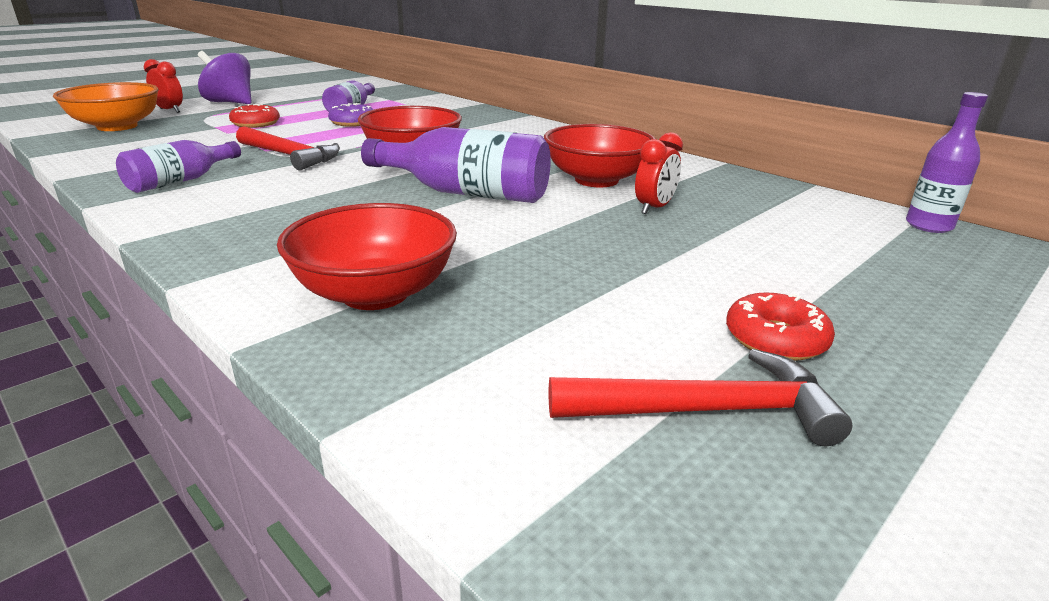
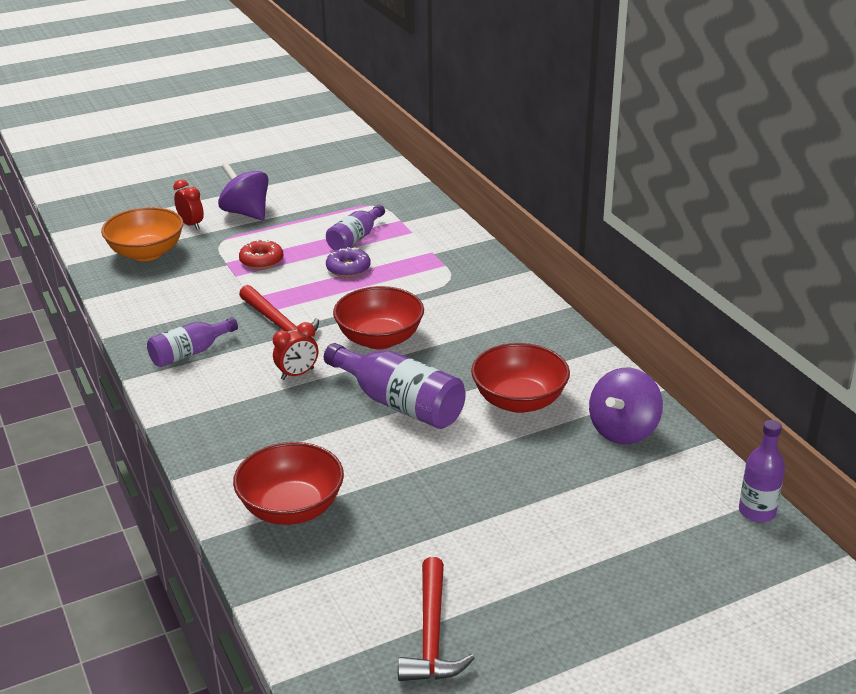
camera: 20 degrees right, 5 degrees up
red hammer [549,349,852,446] -> red hammer turned 75 degrees clockwise [398,557,475,681]
red clock [635,132,683,214] -> red clock moved to [273,322,318,380]
red donut [726,292,835,361] -> none
none -> purple spinning top [589,368,663,444]

